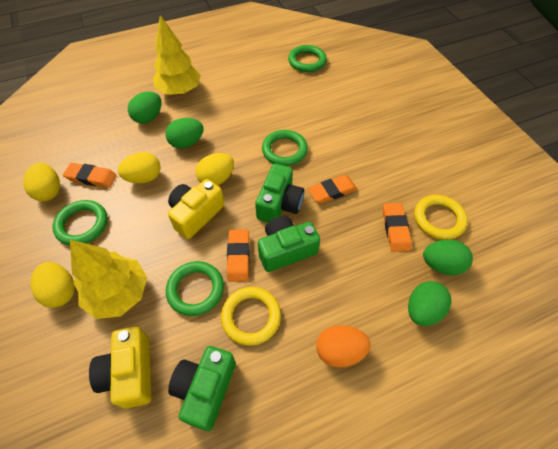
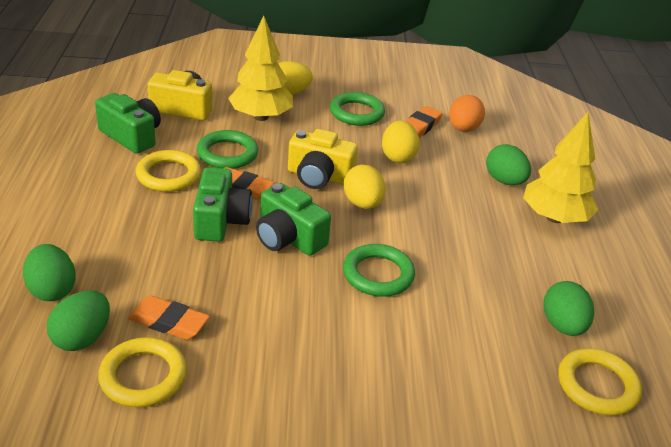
camera: 110 degrees right, 20 degrees down
yellow egg [23,163,60,201] -> none
green egg [165,118,204,149] -> green egg moved to [543,281,594,336]
yellow camera [168,179,224,239] -> yellow camera turned 135 degrees clockwise [288,129,358,189]
green ring [288,45,327,72] -> yellow ring [558,348,642,416]
orange eraser [308,175,357,204] -> none
orange egg [316,325,371,368] -> orange egg moved to [449,95,485,132]

